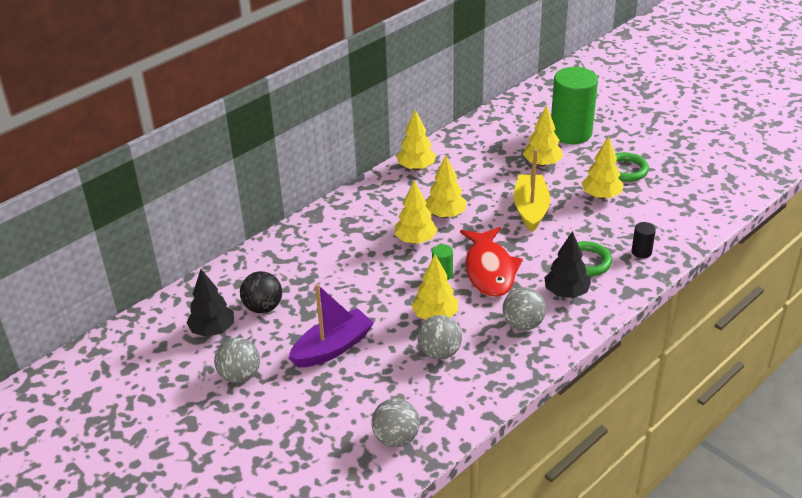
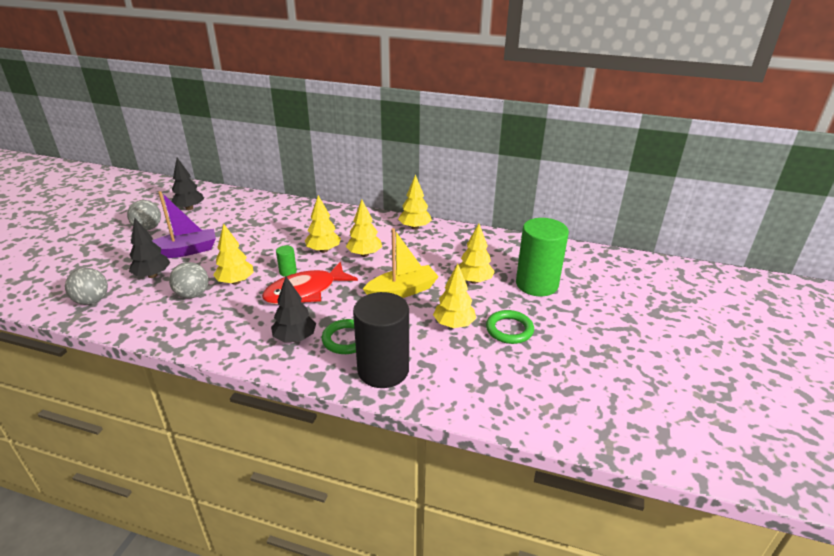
camera: 60 degrees right, 5 degrees down
black ball [240,271,282,313] -> none
purple boat [288,284,374,368] -> purple boat turned 45 degrees counterclockwise [152,191,216,258]
grey ball [503,287,546,331] -> none
black cylinder [631,222,656,258] -> black cylinder [353,292,409,388], size x2.40
none -> black tree [129,217,170,278]

